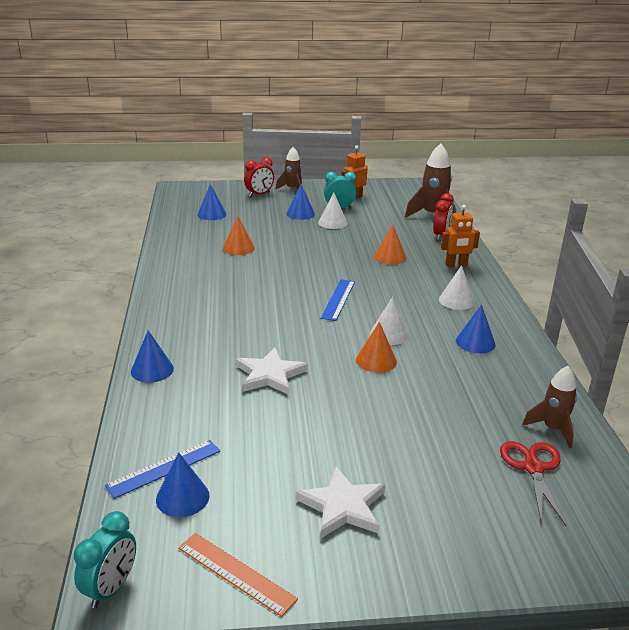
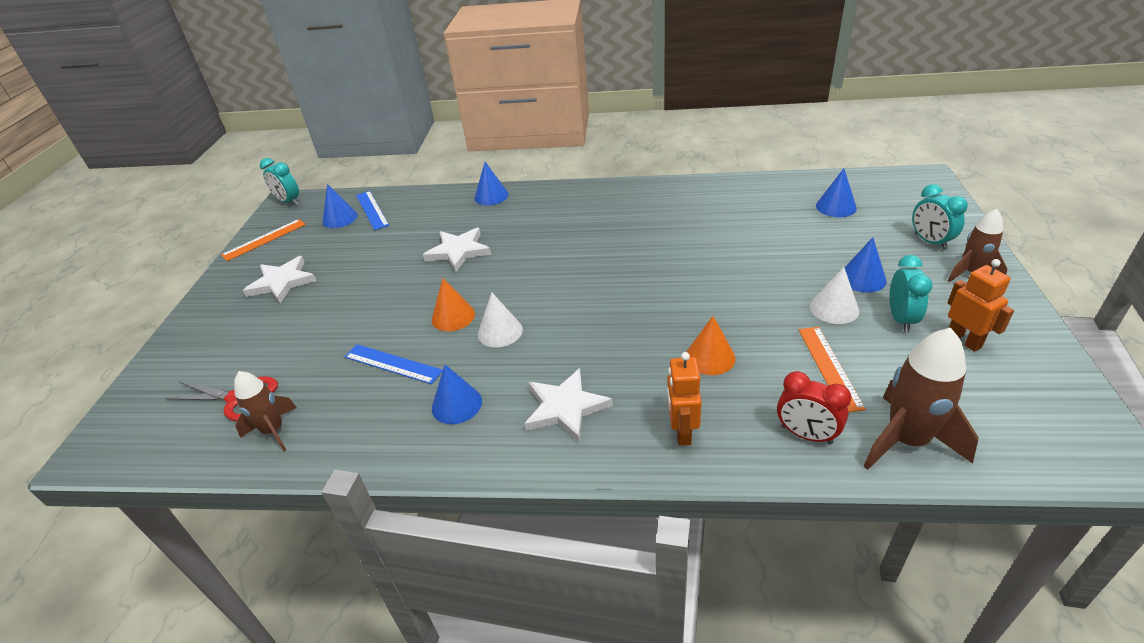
camera: 105 degrees right, 10 degrees up
orange cone [223,216,255,255] -> none
red clock [244,157,274,197] -> turquoise clock [912,184,968,250]
blue ruler [321,279,355,321] -> blue ruler moved to [344,344,443,384]
white cone [439,265,475,310] -> white star [524,368,613,442]
none -> orange ruler [799,327,866,412]

